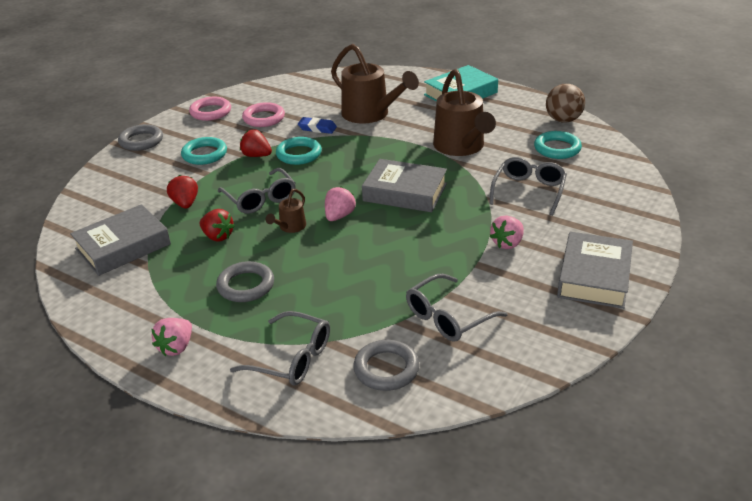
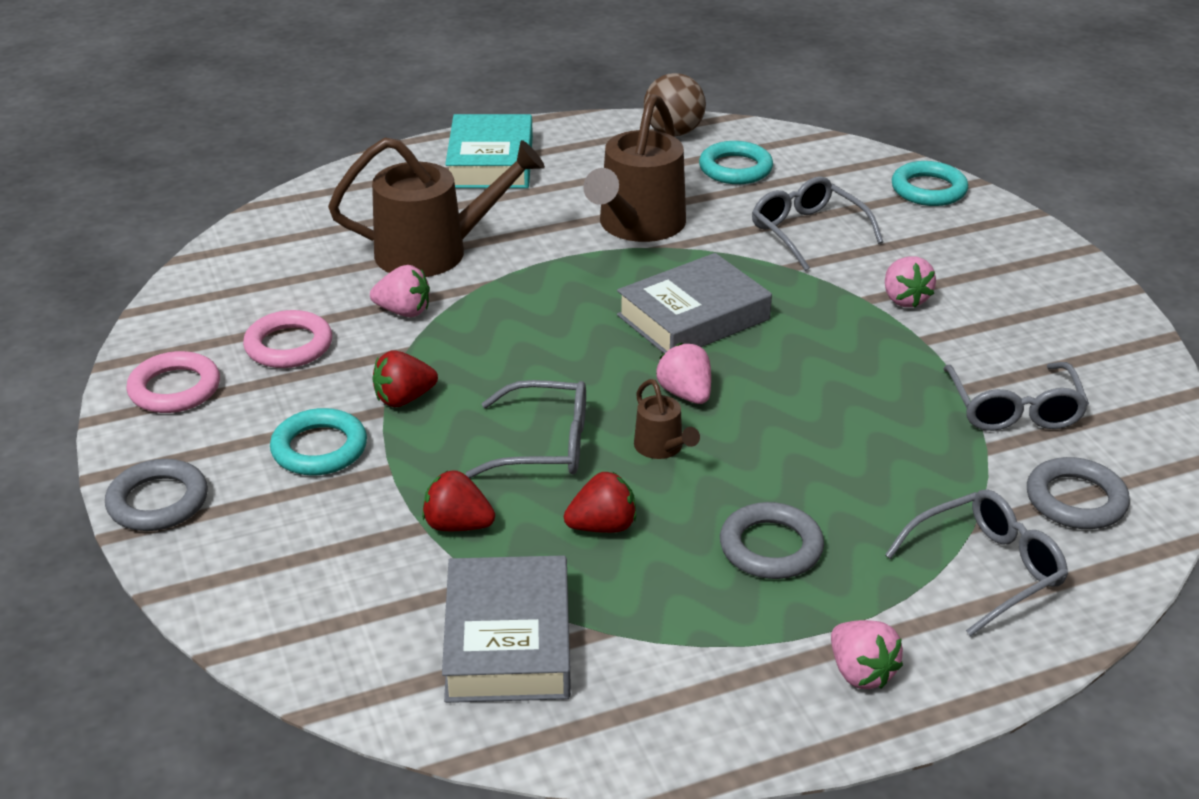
camera: 55 degrees left, 0 degrees up
turquoise ring [276,137,322,165] -> turquoise ring moved to [892,161,968,206]
blue eraser [298,117,337,134] -> pink strawberry [370,265,430,317]
brown watering can [433,69,496,156] -> brown watering can turned 90 degrees clockwise [583,94,686,242]
grey book [557,232,633,309] -> none

